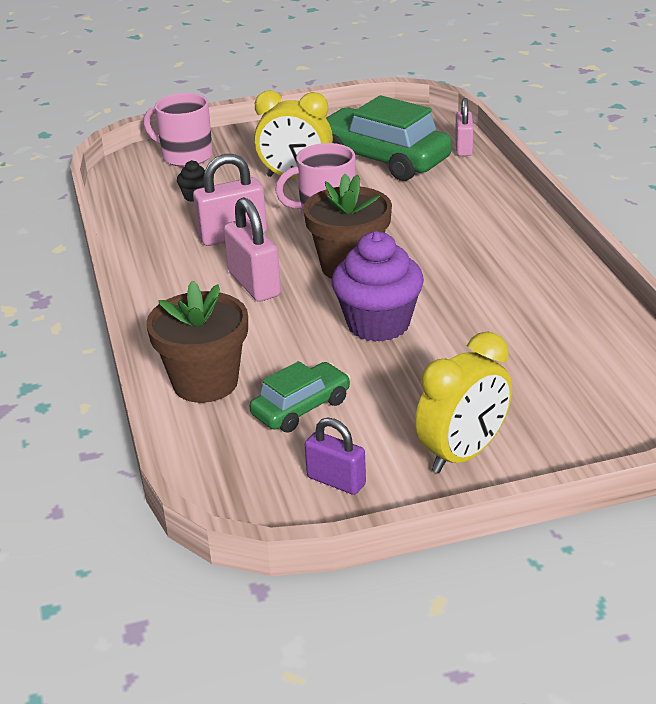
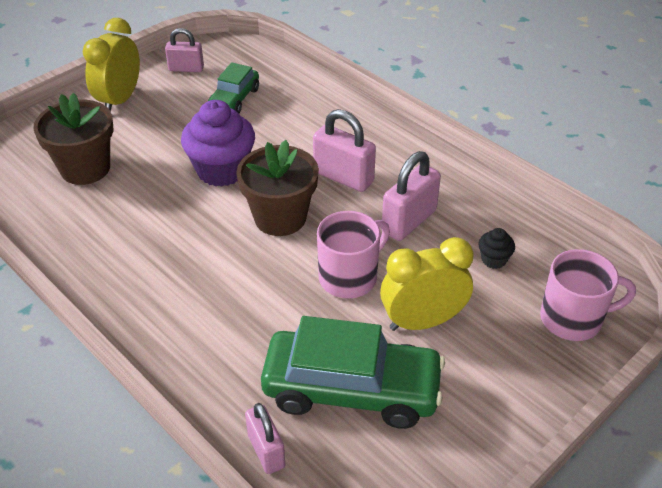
camera: 150 degrees right, 10 degrees up
brown flower pot [146,281,248,403] -> brown flower pot moved to [33,93,113,185]
purple padlock [305,418,366,495] -> pink padlock [165,28,204,72]

